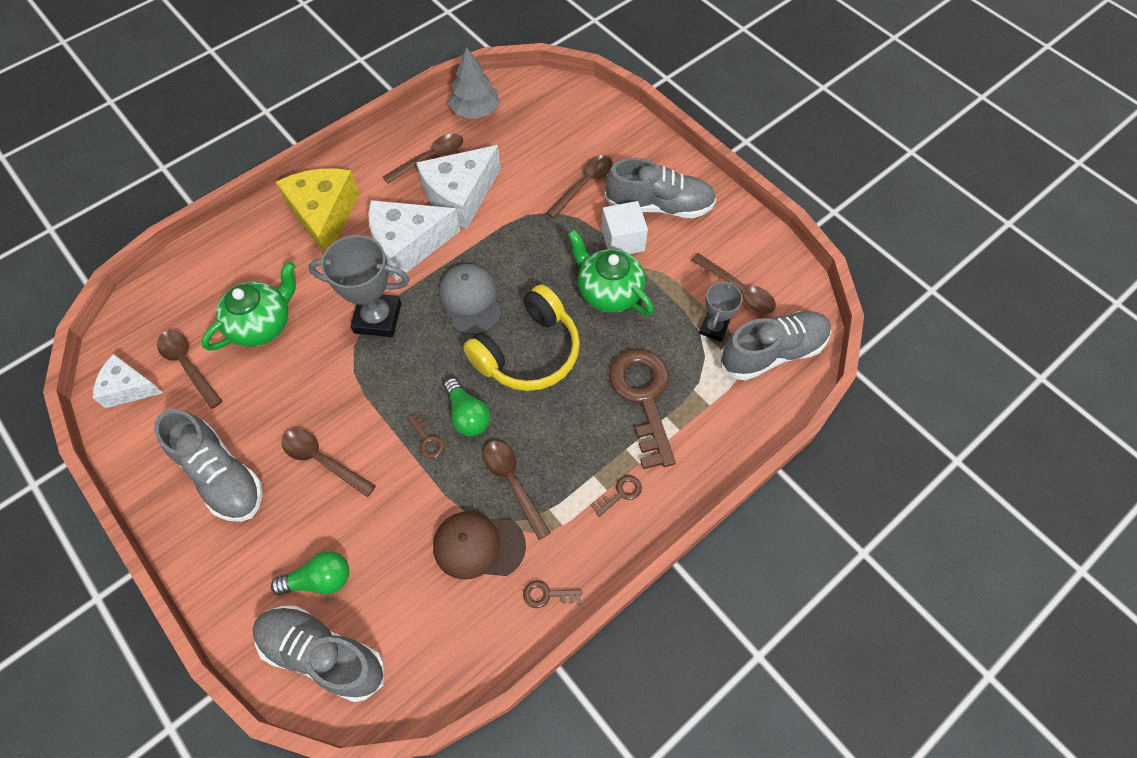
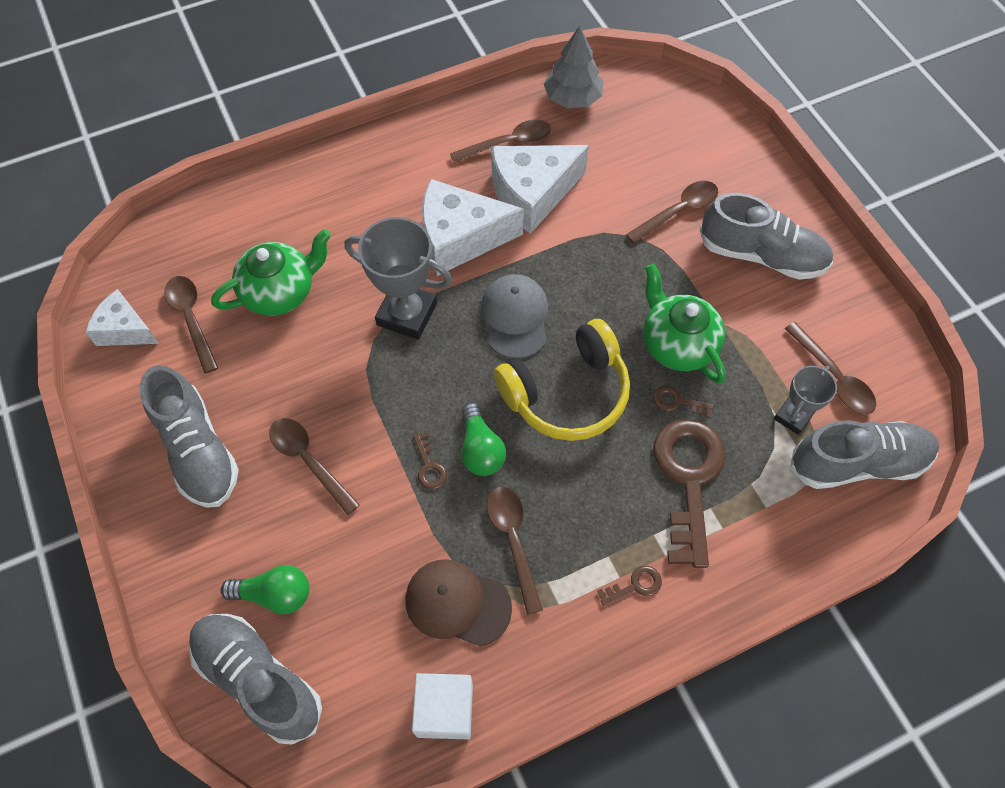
camera: 15 degrees right, 0 degrees up
yellow cheese [276,168,360,252] -> none
brown key [523,580,582,608] -> brown key moved to [653,386,714,418]
white cube [601,201,648,254] -> white cube moved to [412,673,473,740]

